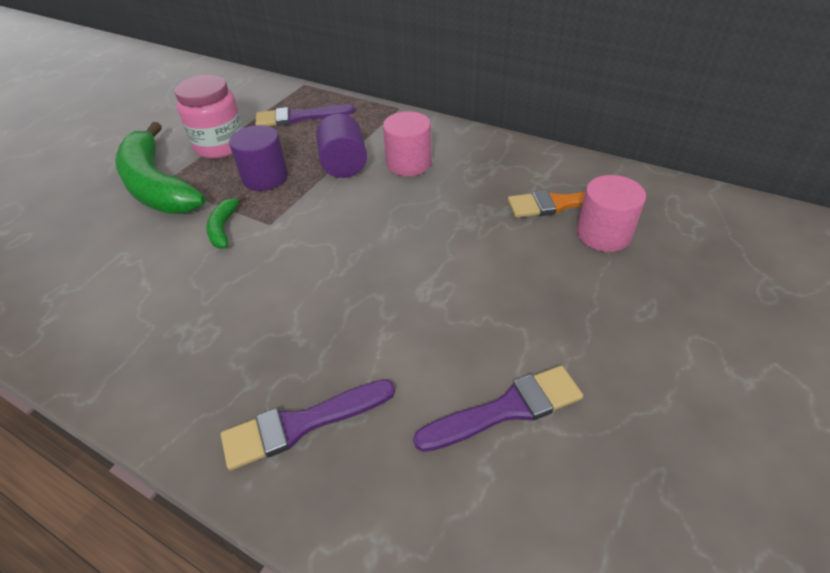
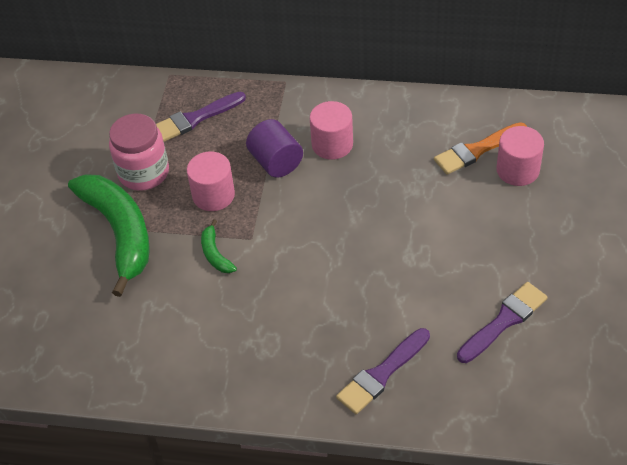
camera: 20 degrees left, 5 degrees up
green banana [115,122,206,214] -> green banana turned 150 degrees counterclockwise [68,174,150,297]
purple cylinder [229,125,288,191] -> pink cylinder [187,152,235,211]

